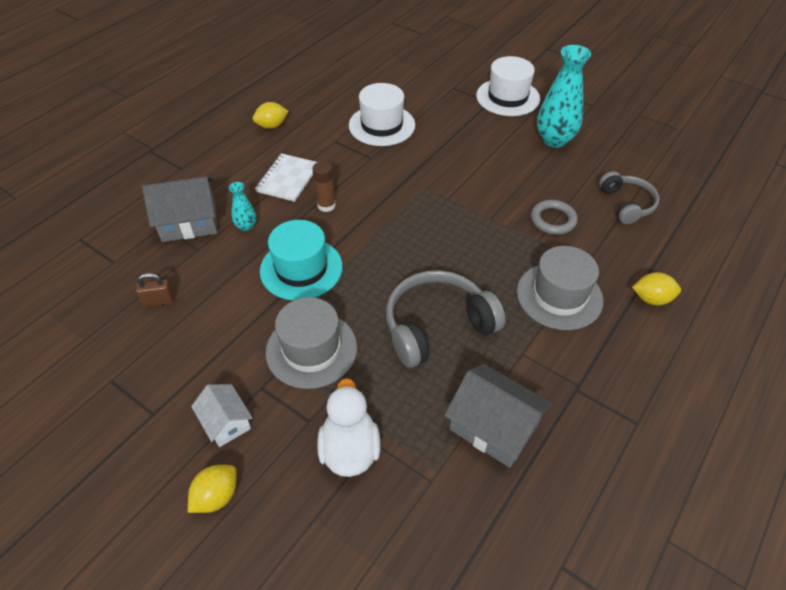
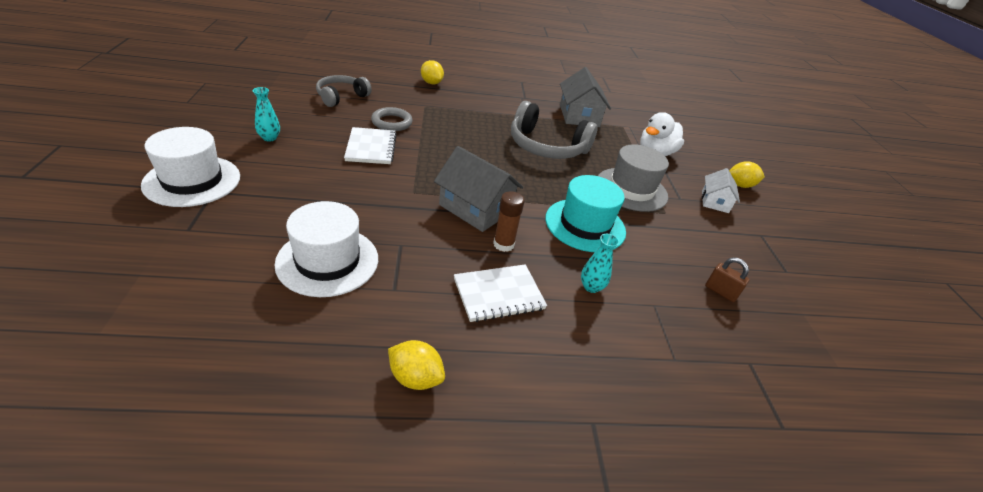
camera: 135 degrees left, 10 degrees down
grey house [142,176,217,242] -> grey house moved to [434,146,523,232]
grey hat [517,246,604,330] -> none
turquoise vase [537,45,591,148] -> turquoise vase [253,87,280,141], size x0.48
none -> white notebook [344,127,397,164]

